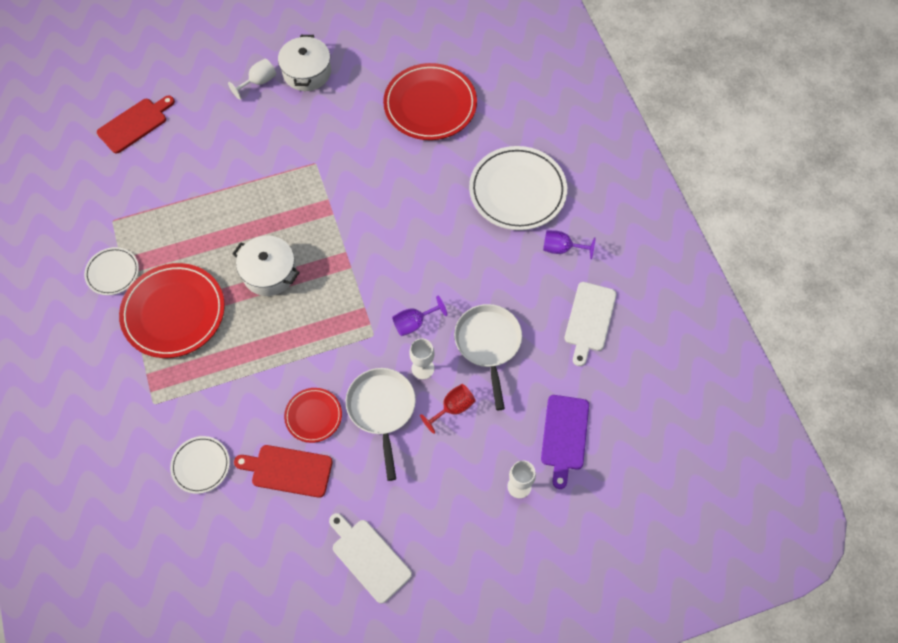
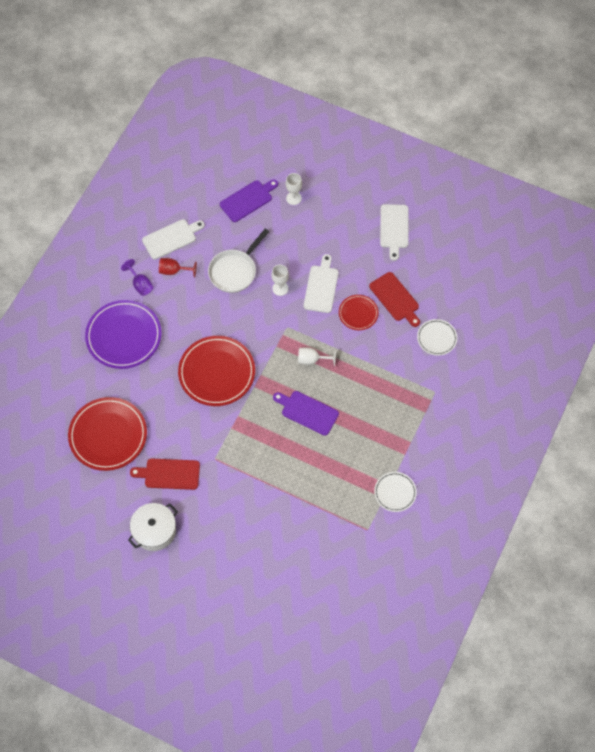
camera: 135 degrees left, 0 degrees up
red cutting board [97,96,175,153] -> red cutting board moved to [130,459,200,490]
red plate [119,263,225,358] -> red plate moved to [178,336,255,406]
white goblet [228,59,276,100] -> white goblet moved to [298,347,336,366]
white pot [232,236,300,296] -> purple cutting board [273,391,339,436]
white pan [346,368,416,481] -> white cutting board [304,254,339,313]
purple goblet [392,296,447,336] -> none
red goblet [420,384,475,434] -> red goblet moved to [159,258,197,278]
white plate [469,146,567,230] -> purple plate [85,300,162,369]

